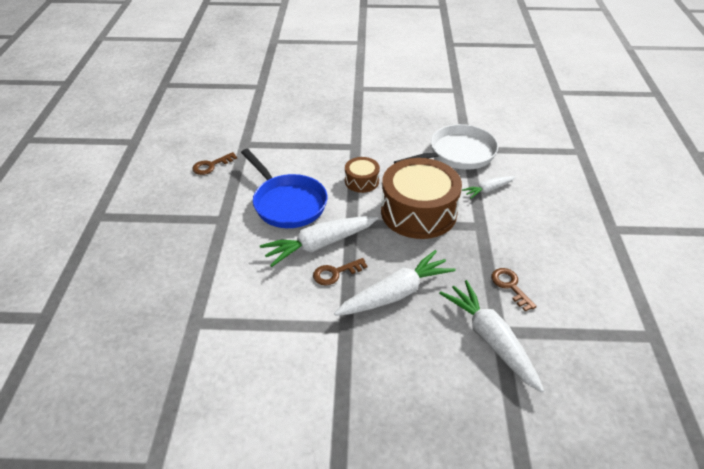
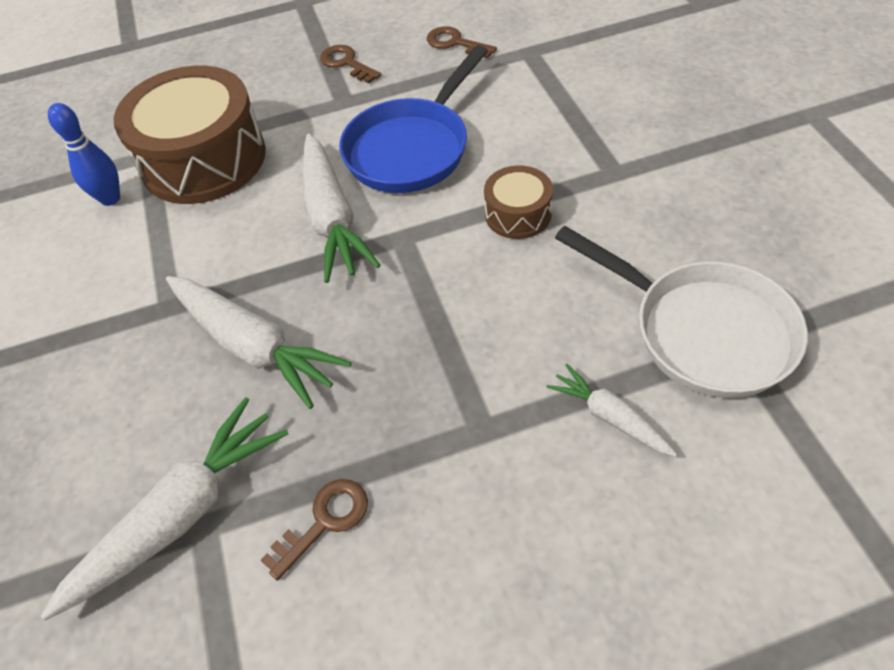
camera: 75 degrees right, 10 degrees up
white carrot [260,216,378,267] -> white carrot turned 150 degrees counterclockwise [302,134,381,283]
brown key [313,258,368,286] -> brown key moved to [320,45,381,84]
brown drum [381,158,462,239] -> brown drum moved to [114,66,266,204]
none -> blue bowling pin [48,103,120,206]

